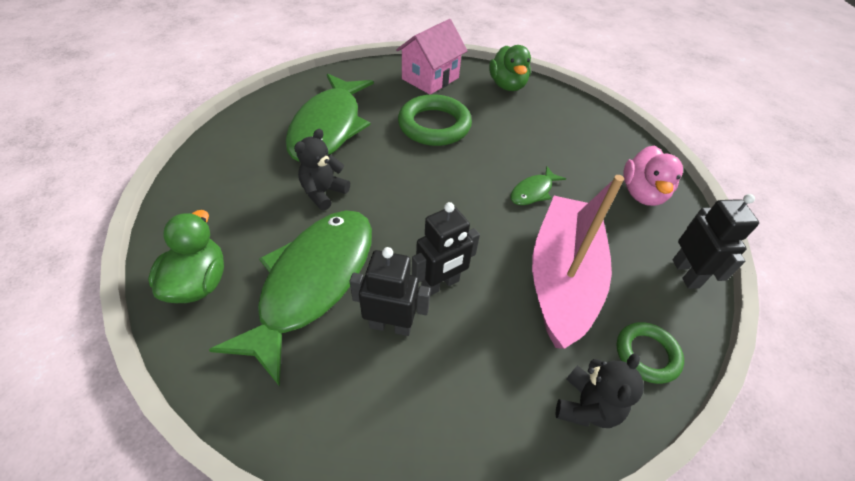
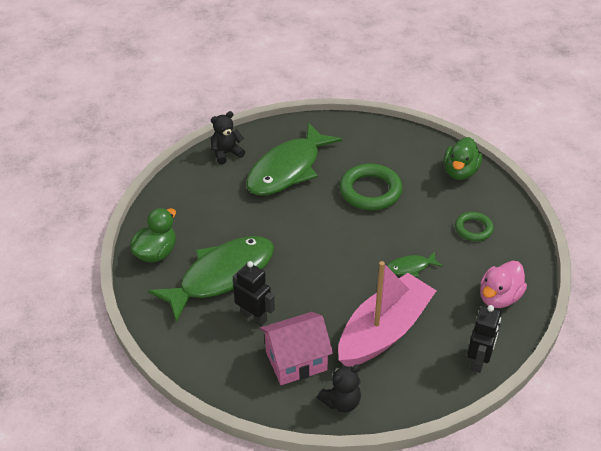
camera: 30 degrees right, 5 degrees down
black teddy bear [294,129,350,211] -> black teddy bear moved to [211,111,245,164]
pink house [396,19,468,94] -> pink house moved to [260,312,333,385]
black robot [412,202,480,296] -> none
green ring [616,322,684,384] -> green ring moved to [455,212,494,241]

